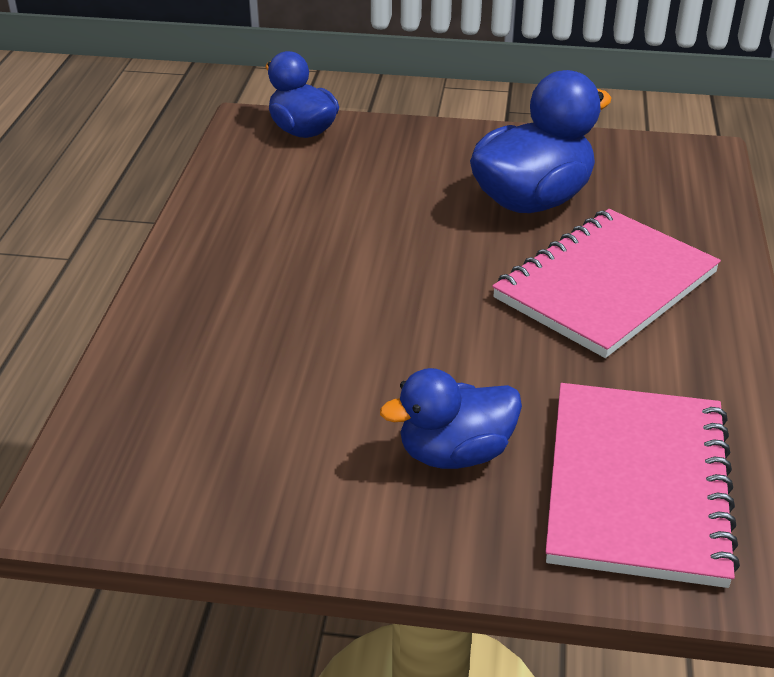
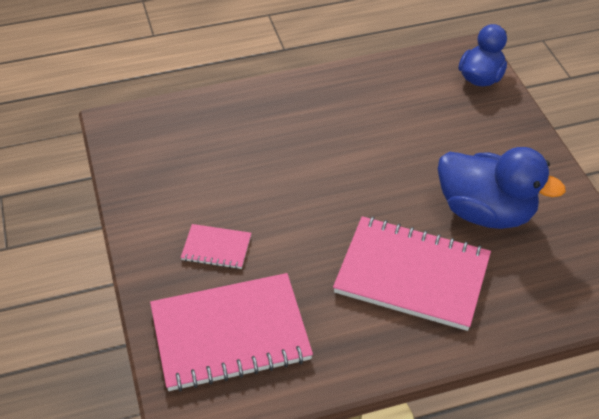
camera: 65 degrees right, 10 degrees up
blue duck [380,368,522,469] -> pink notebook [181,224,251,269]

